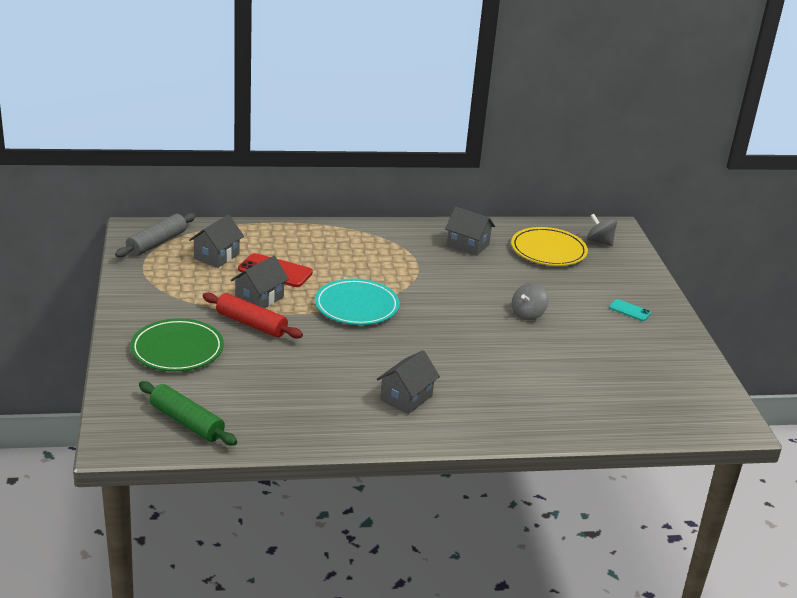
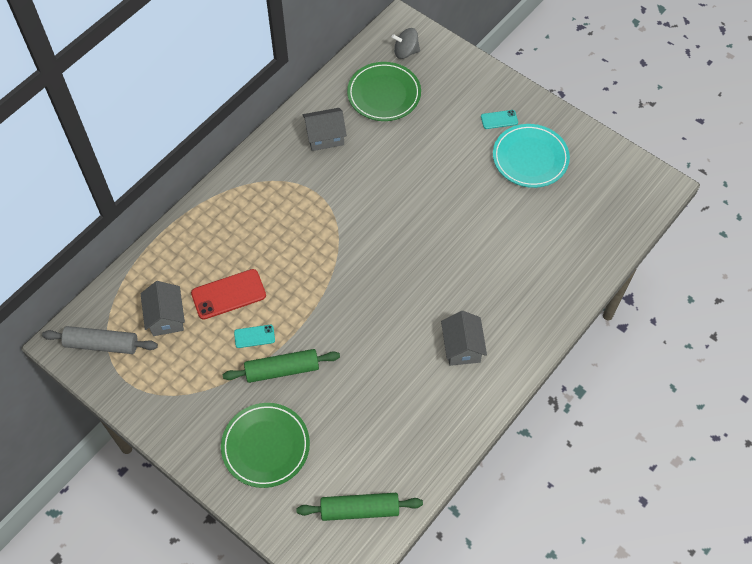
camera: 40 degrees left, 30 degrees up
grey rolling pin [115,213,196,258] -> grey rolling pin turned 75 degrees counterclockwise [42,326,158,354]
red rolling pin [203,293,303,339] -> green rolling pin [222,349,340,383]
grey house [231,256,289,308] -> turquoise phone [234,325,275,348]
turquoise plate [315,279,400,325] -> turquoise plate moved to [493,124,570,188]
yellow plate [511,227,588,266] -> green plate [347,62,421,121]
grey spinning top [512,283,548,320] -> none

